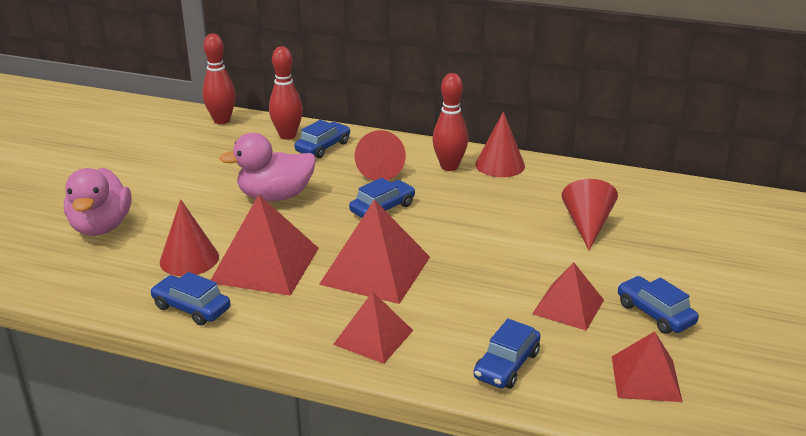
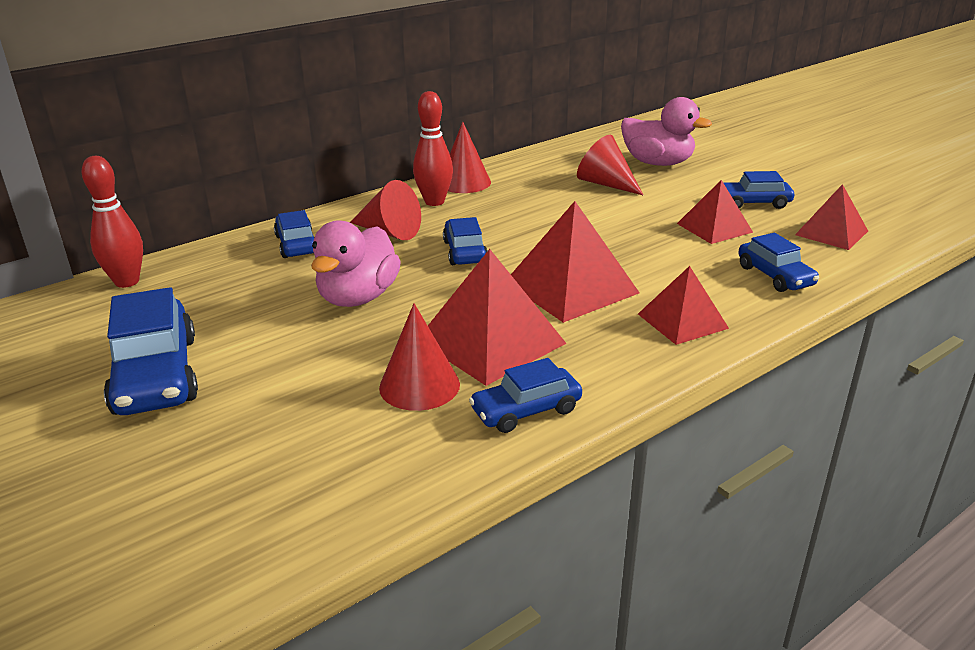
camera: 55 degrees left, 0 degrees up
pink duck [64,168,132,236] -> pink duck moved to [621,97,712,166]
red bowling pin [269,47,303,140] -> none
none -> blue car [104,287,198,415]

